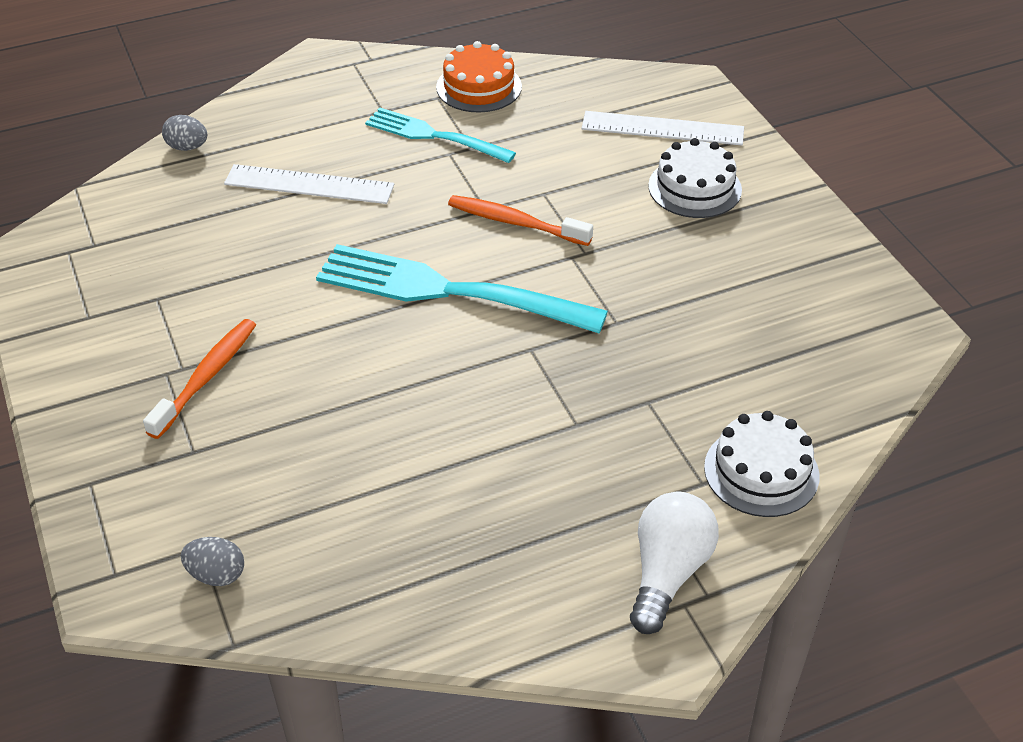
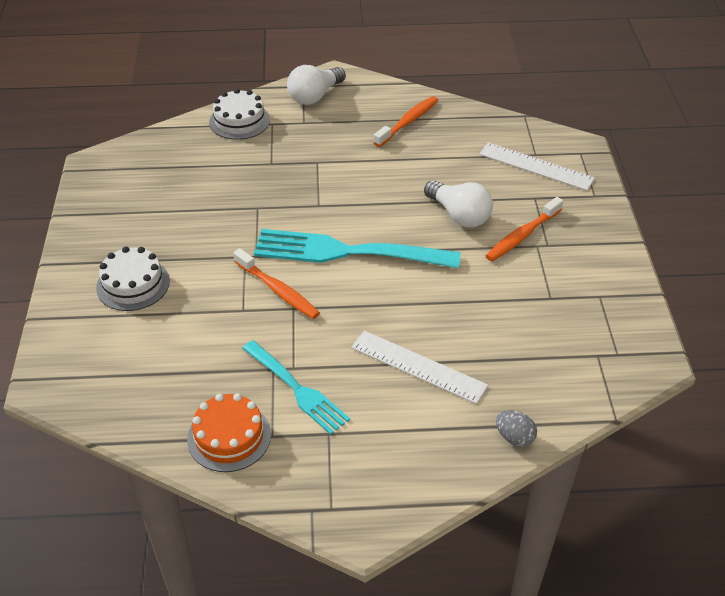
camera: 160 degrees left, 0 degrees up
grey egg [181,537,244,586] -> none
turquoise fork [316,244,608,333] -> turquoise fork turned 150 degrees clockwise [254,229,461,269]
white ruler [582,111,744,145] -> white ruler moved to [479,142,595,191]
none -> orange toothbrush [373,96,438,147]
none -> white light bulb [424,180,493,227]

